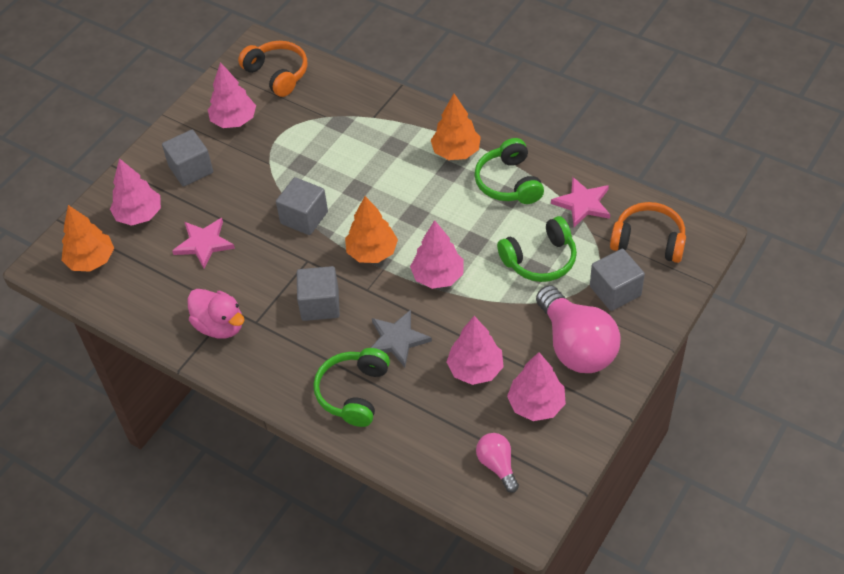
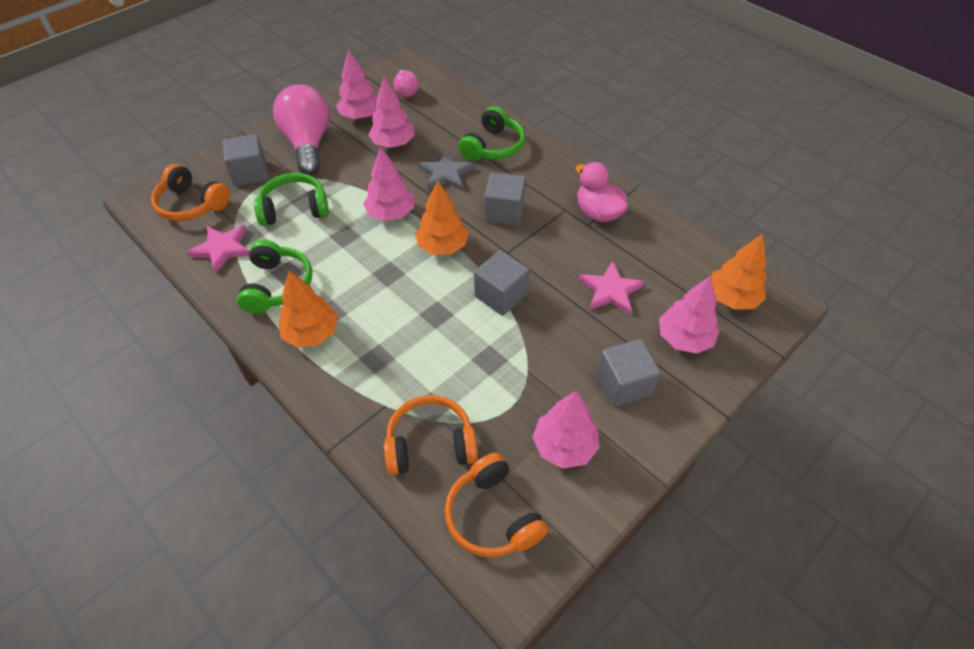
camera: 170 degrees left, 0 degrees up
none -> orange headphones [384,395,478,475]

